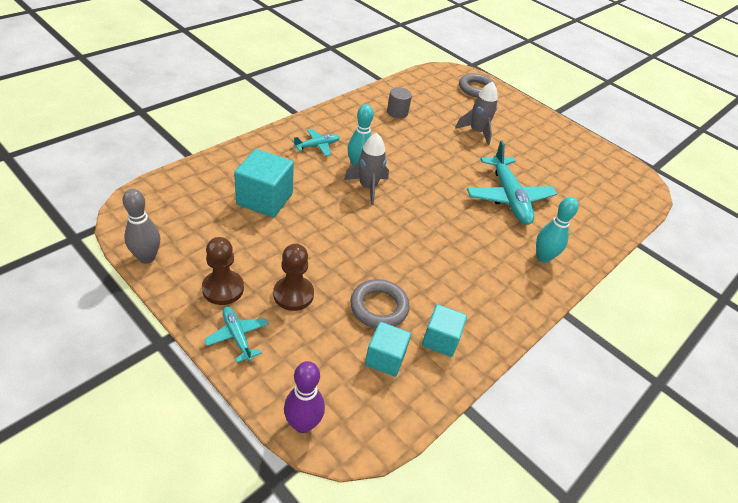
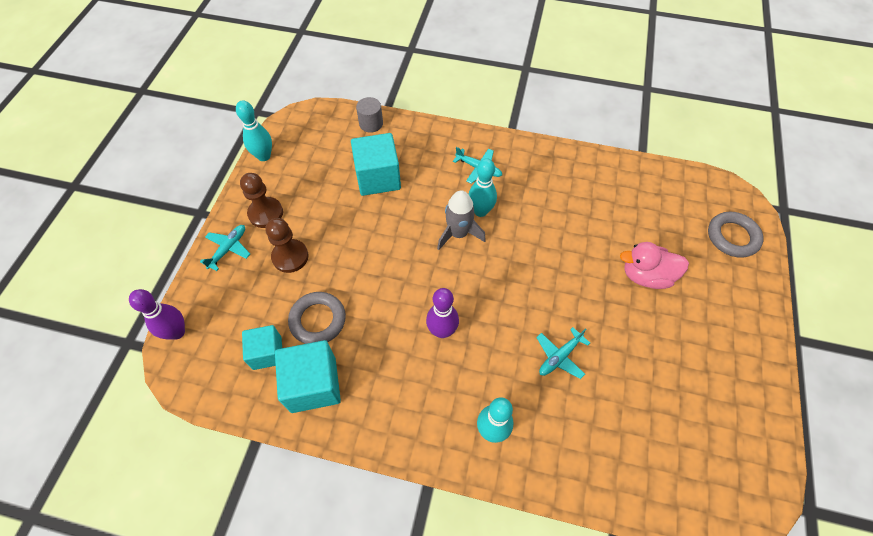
camera: 65 degrees right, 15 degrees up
grey bowling pin [122,189,160,264] -> turquoise bowling pin [236,100,272,161]
grey cylinder [387,87,412,118] -> grey cylinder moved to [356,97,383,133]
turquoise cube [422,304,467,357] -> turquoise cube [275,340,341,413], size x1.57
grey rocket [455,81,498,145] -> pink duck [620,242,689,289]
turquoise plane [467,140,557,225] -> turquoise plane [536,327,590,379], size x0.51
none -> purple bowling pin [426,288,459,338]

